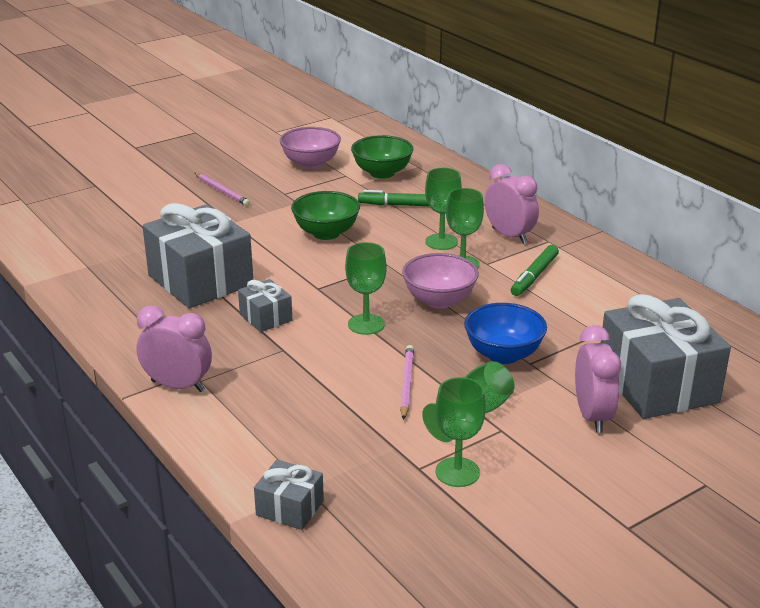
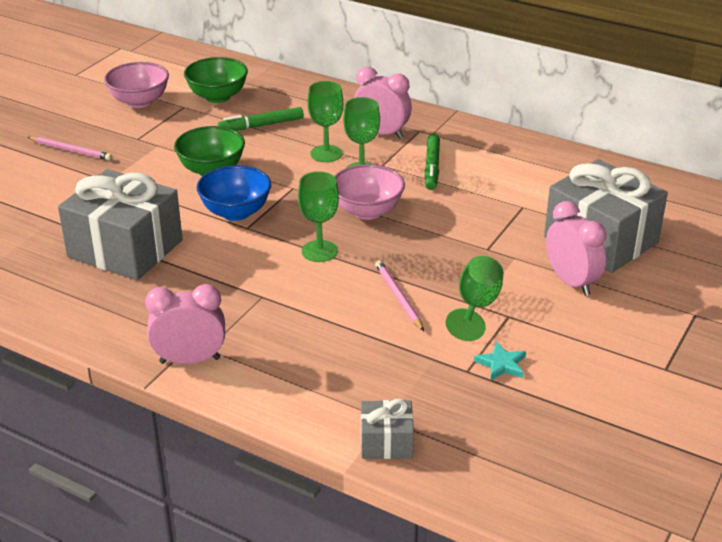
camera: 25 degrees left, 5 degrees up
grey gift [238,279,292,332] -> none
green goblet [435,377,486,487] -> turquoise star [474,342,526,380]
blue bowl [464,303,547,364] -> blue bowl moved to [197,165,271,221]

